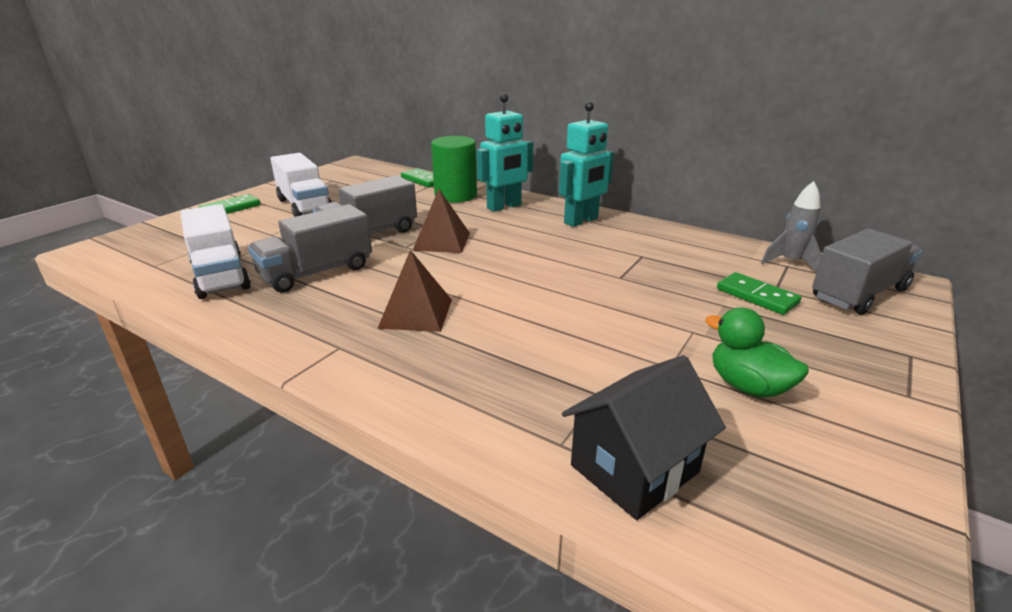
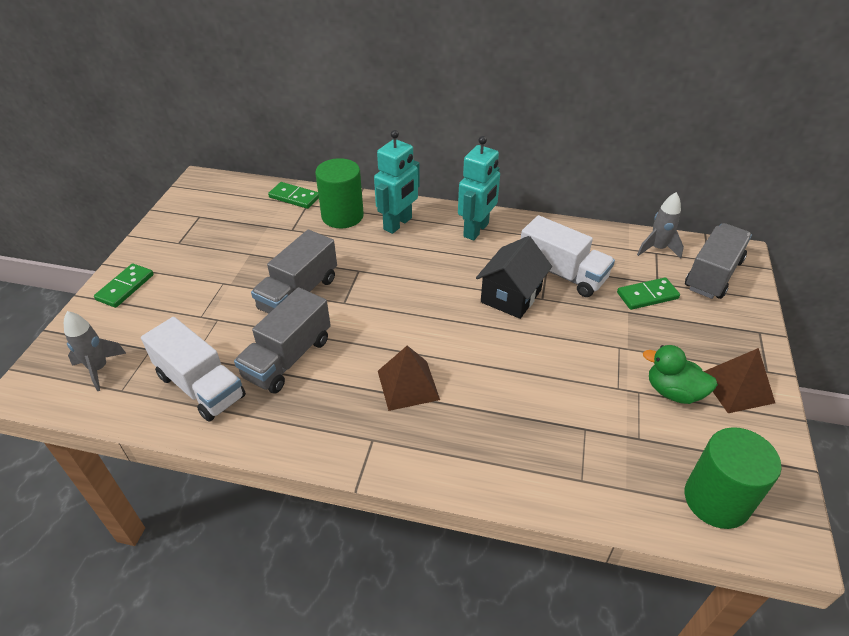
camera: 20 degrees left, 15 degrees up
white truck [270,153,332,217] -> white truck moved to [521,215,615,297]
brown pyramid [412,189,470,253] -> brown pyramid moved to [703,348,775,413]
black house [562,355,726,520] -> black house moved to [476,236,552,319]
green domino [717,272,801,315] -> green domino turned 45 degrees counterclockwise [617,277,680,310]
none -> grey rocket [64,311,127,391]
none -> green cylinder [684,427,782,529]

